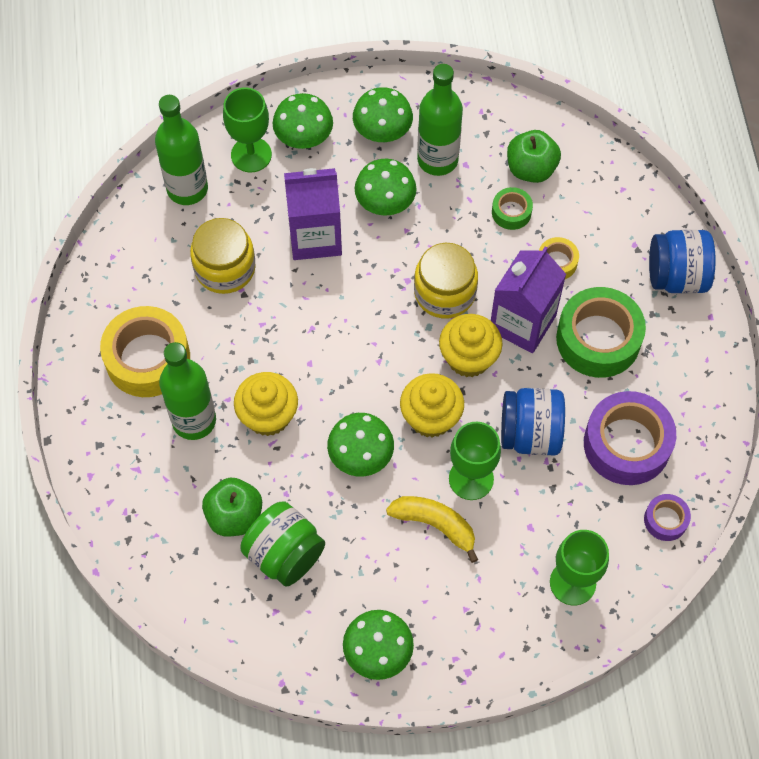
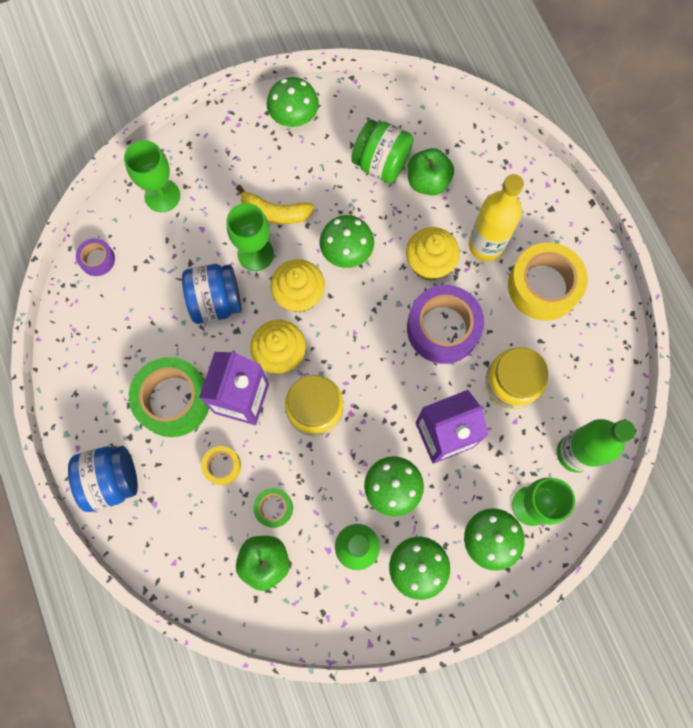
camera: 165 degrees right, 10 degrees up
green bottle [159,342,216,440] -> yellow bottle [469,174,524,261]
purple tape [584,391,676,485] -> purple tape moved to [407,285,484,364]

